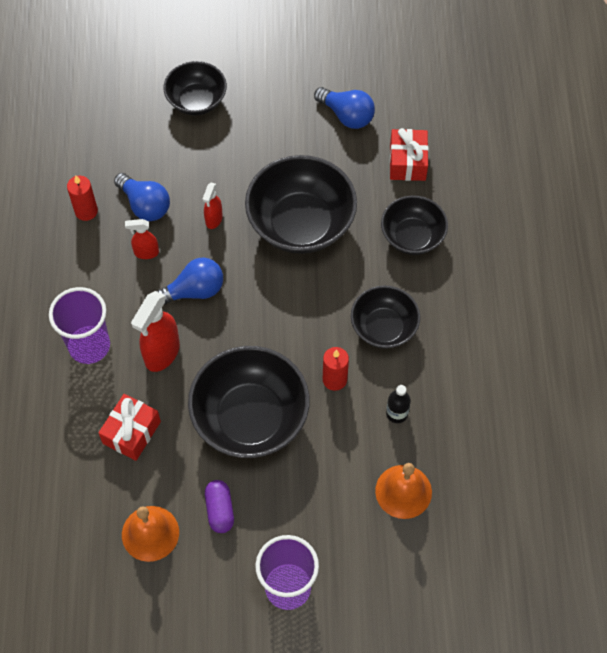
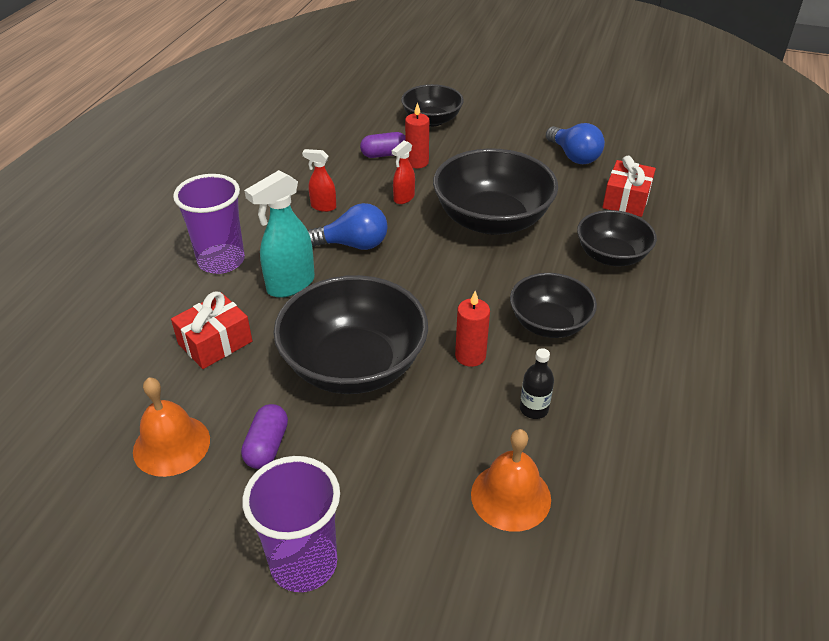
camera: 20 degrees right, 20 degrees down
red candle [67,176,98,221] -> red candle moved to [405,102,429,168]
blue light bulb [114,173,170,221] -> none
red spray bottle [131,291,180,372] -> turquoise spray bottle [244,170,315,298]
none -> purple capsule [360,132,405,158]

